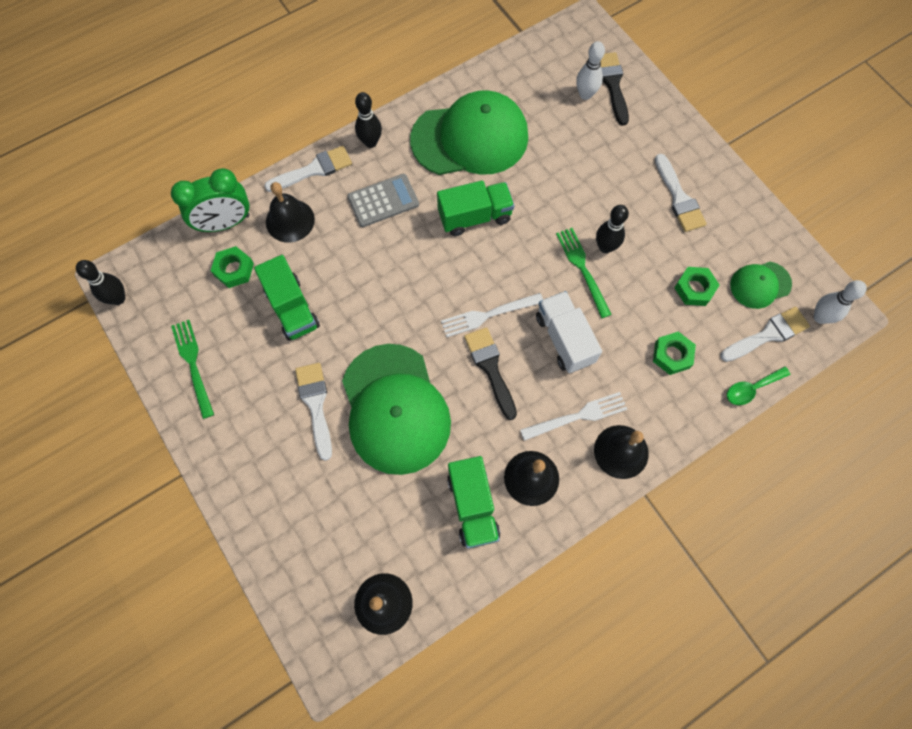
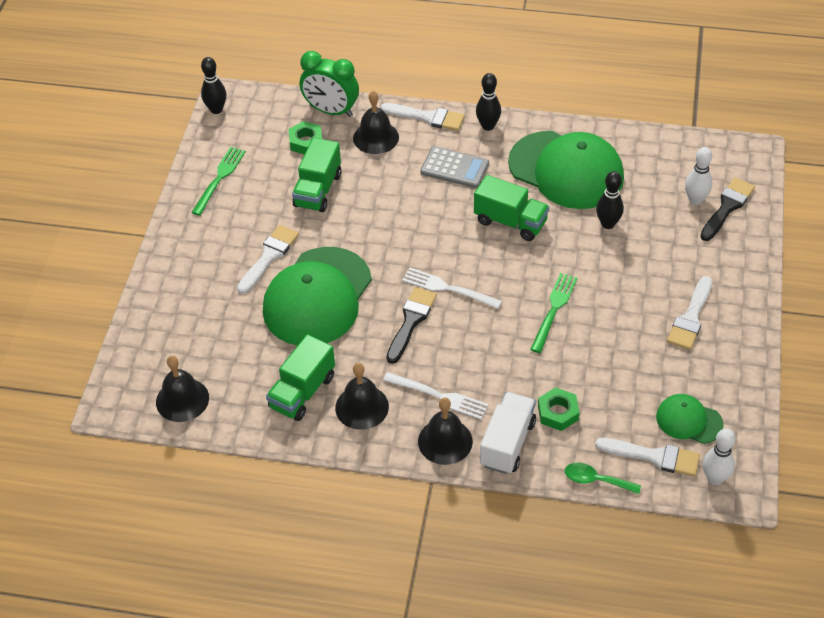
camera: 45 degrees right, 20 degrees down
white truck [536,291,602,373] -> white truck moved to [480,392,536,474]
black bowling pin [596,205,629,253] -> black bowling pin moved to [596,171,624,229]
green nut [674,267,719,306] -> none

